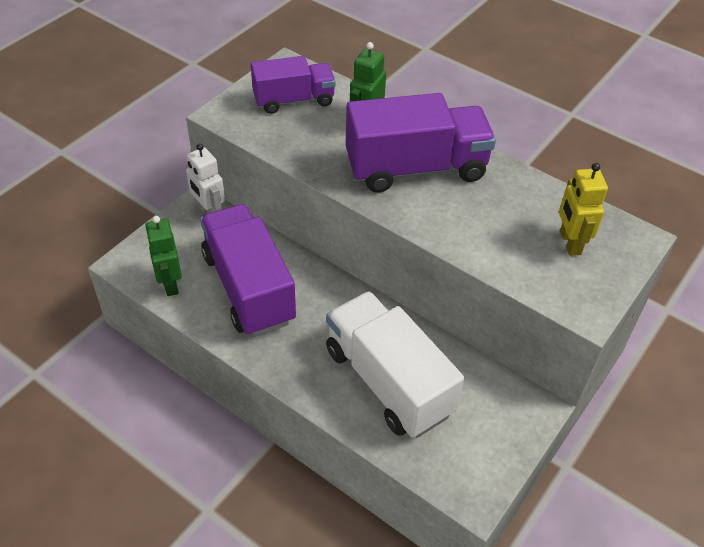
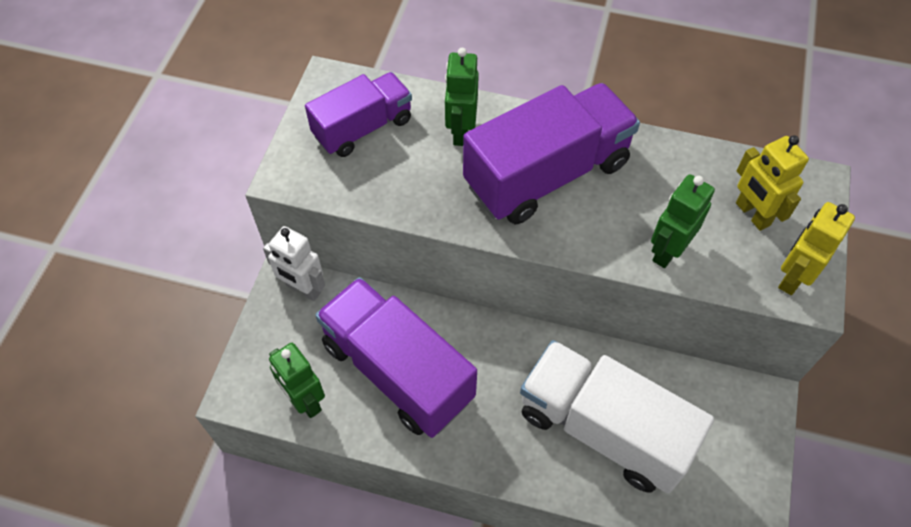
camera: 20 degrees left, 10 degrees up
none -> green robot [651,174,715,268]
none -> yellow robot [778,202,855,295]

